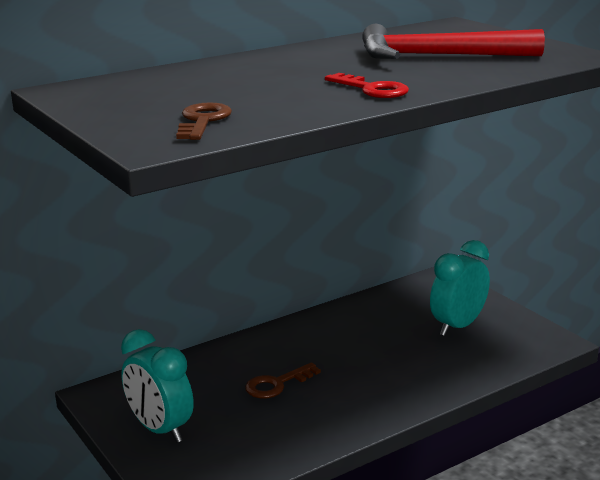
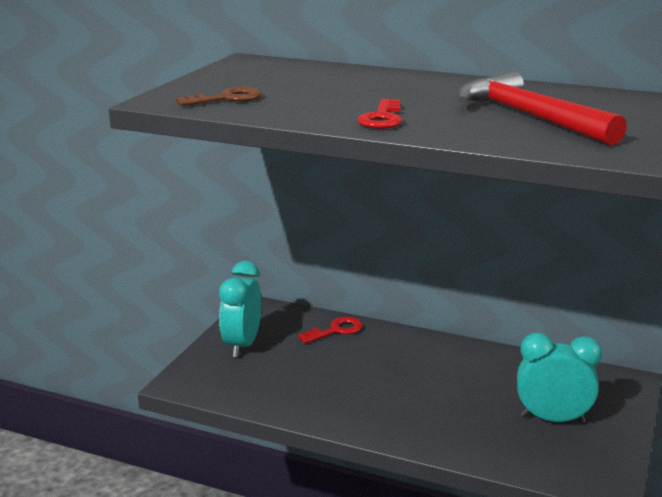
camera: 55 degrees right, 0 degrees up
brown key [245,362,321,398] -> none
none -> red key [298,317,363,344]

